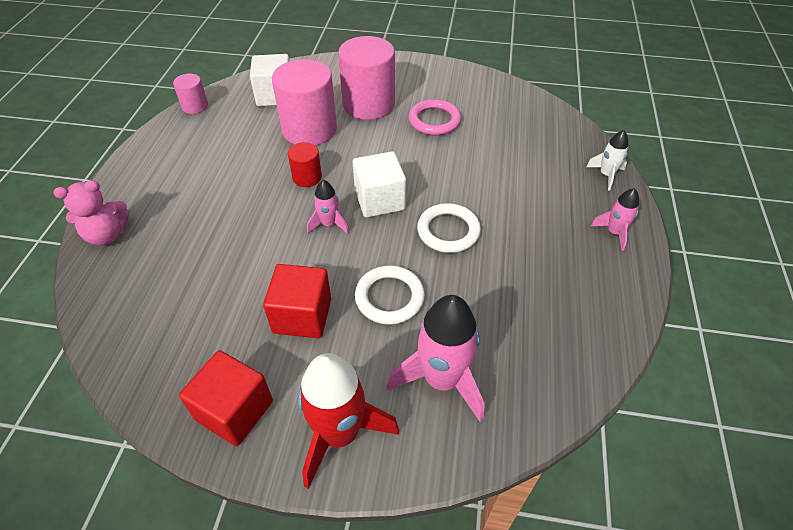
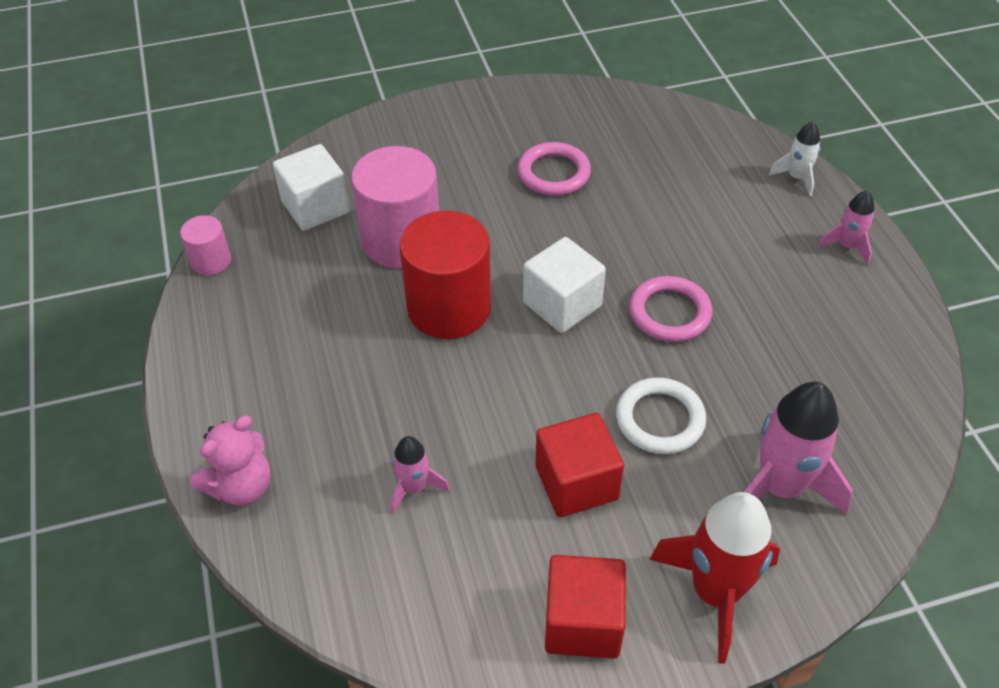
camera: 25 degrees left, 0 degrees up
red cylinder [288,142,322,187] -> red cylinder [399,211,491,339], size x2.03
pink rocket [307,180,349,234] -> pink rocket moved to [391,436,450,514]
pink cylinder [338,36,395,120] -> none
white ring [417,203,481,253] -> pink ring [629,276,712,342]

